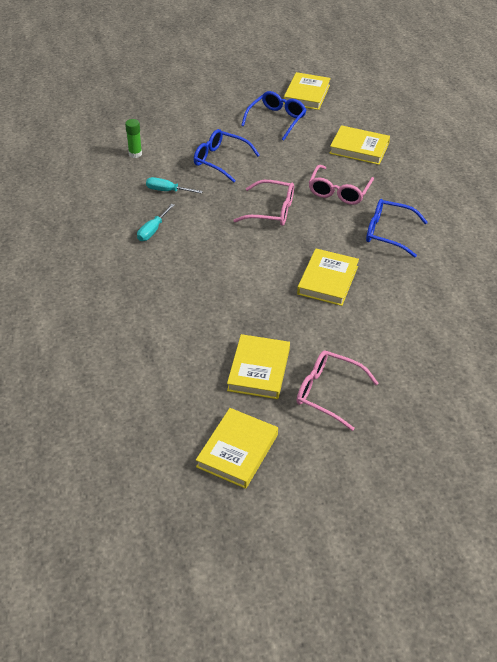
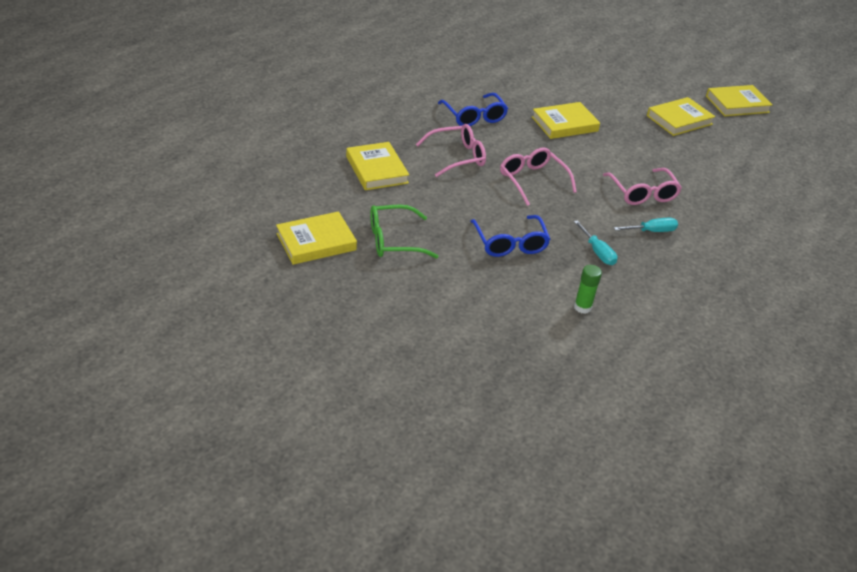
camera: 135 degrees left, 5 degrees down
blue glasses [241,91,306,141] -> green glasses [370,204,439,259]
pink glasses [297,350,379,431] -> pink glasses moved to [603,168,682,205]

